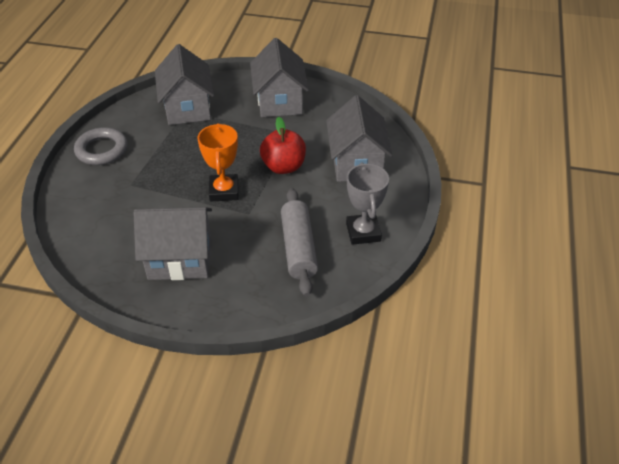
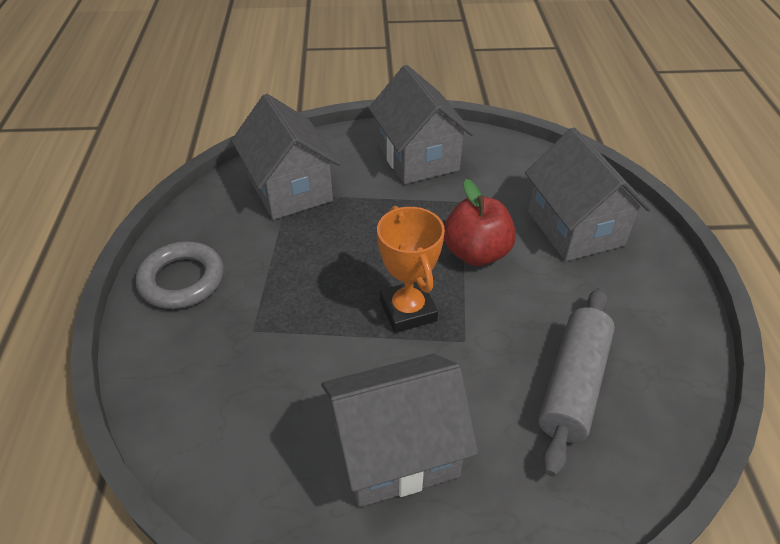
camera: 15 degrees left, 0 degrees up
grey rolling pin [281,188,318,297] -> grey rolling pin turned 45 degrees clockwise [538,288,615,477]
grey trophy [346,162,389,245] -> none

